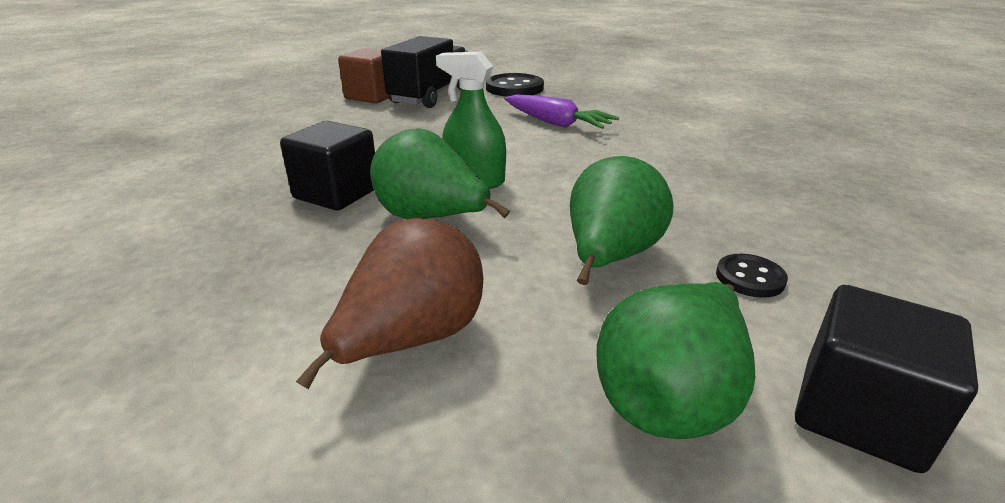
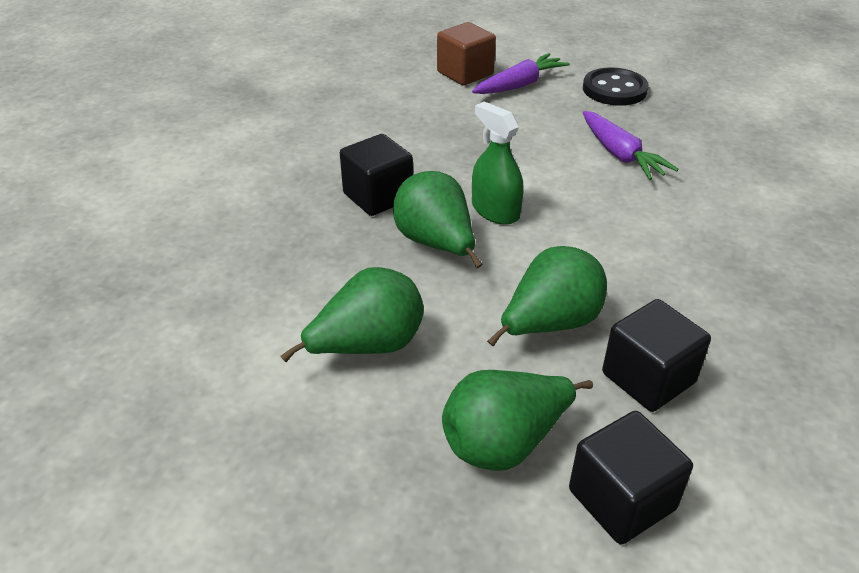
camera: 25 degrees right, 10 degrees up
brown pear [296,218,483,389] -> green pear [281,267,424,362]
black truck [381,36,468,108] -> purple carrot [472,53,570,94]
black button [716,254,788,298] -> black cube [602,299,711,412]

